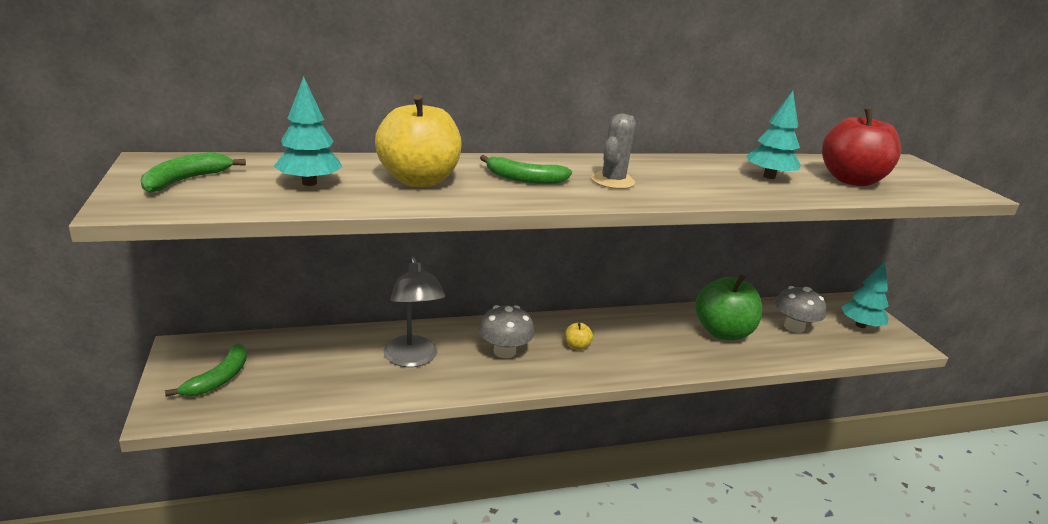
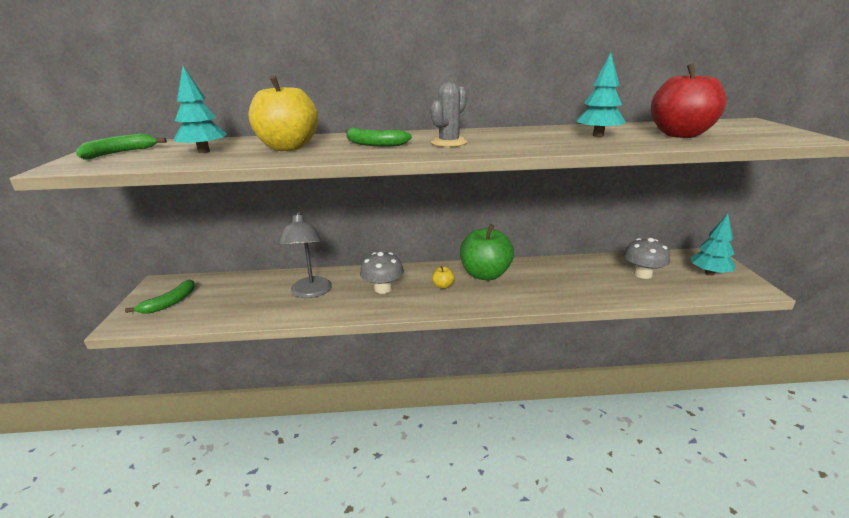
camera: 15 degrees right, 0 degrees up
green apple [695,274,763,340] -> green apple moved to [460,224,514,280]

